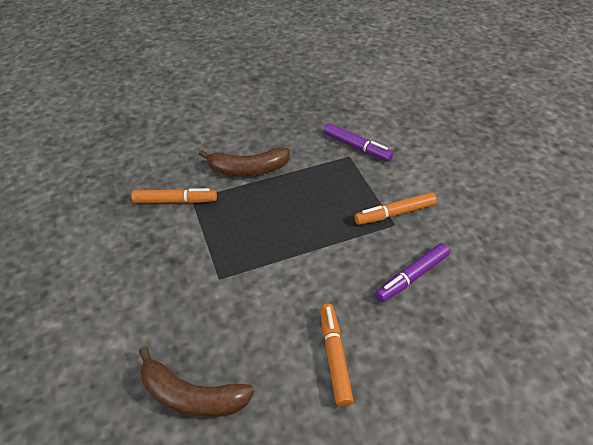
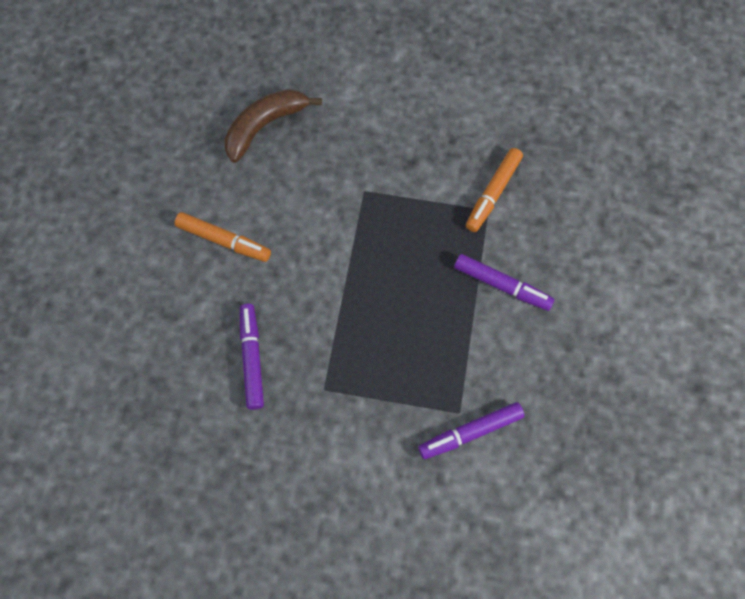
camera: 120 degrees right, 20 degrees up
brown banana [199,147,290,177] -> purple marker [454,254,555,311]
orange marker [354,192,437,225] -> none

